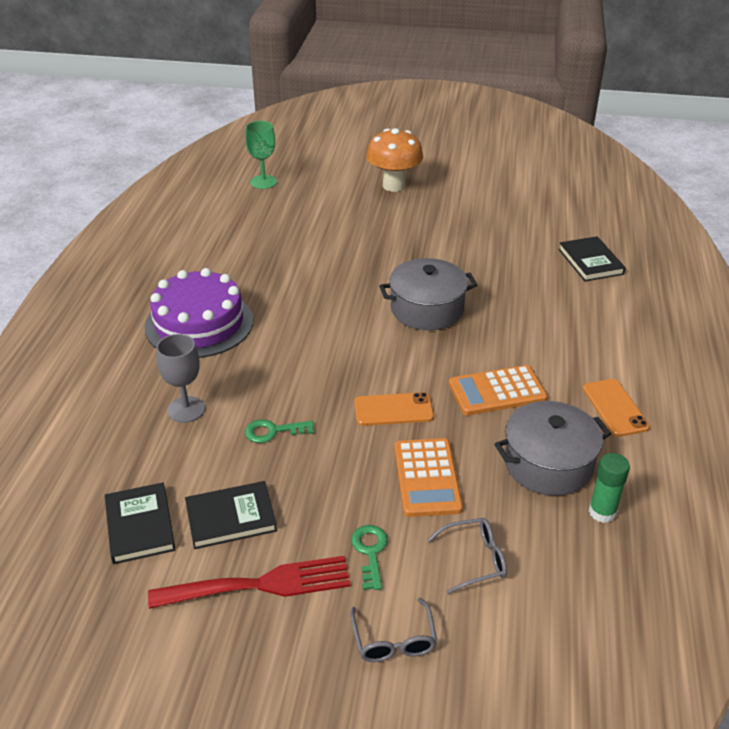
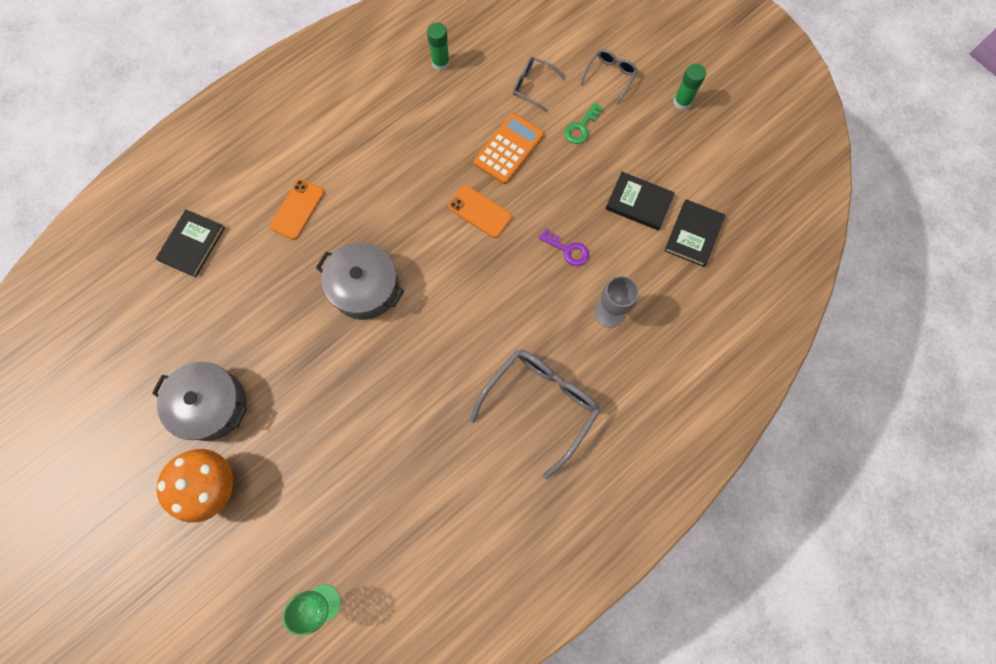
camera: 140 degrees left, 35 degrees up
purple cake [144,268,253,358] -> grey glasses [470,350,600,479]
red fork [148,556,351,609] -> none
green key [245,419,314,443] -> purple key [539,228,589,266]
orange calculator [449,365,548,416] -> none
grey pot [495,401,611,496] -> grey pot moved to [152,362,247,441]
orange phone [583,379,650,437] -> orange phone moved to [270,179,324,240]
none -> green glue stick [674,64,706,110]

